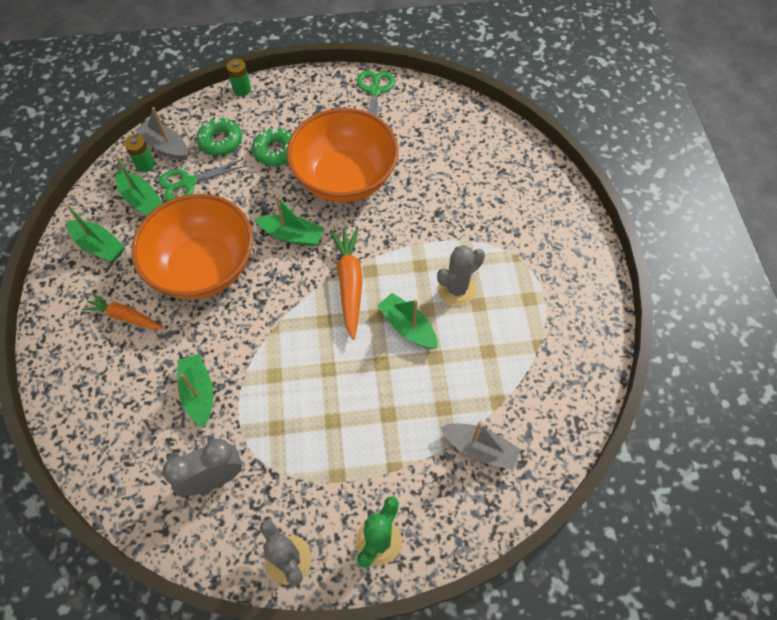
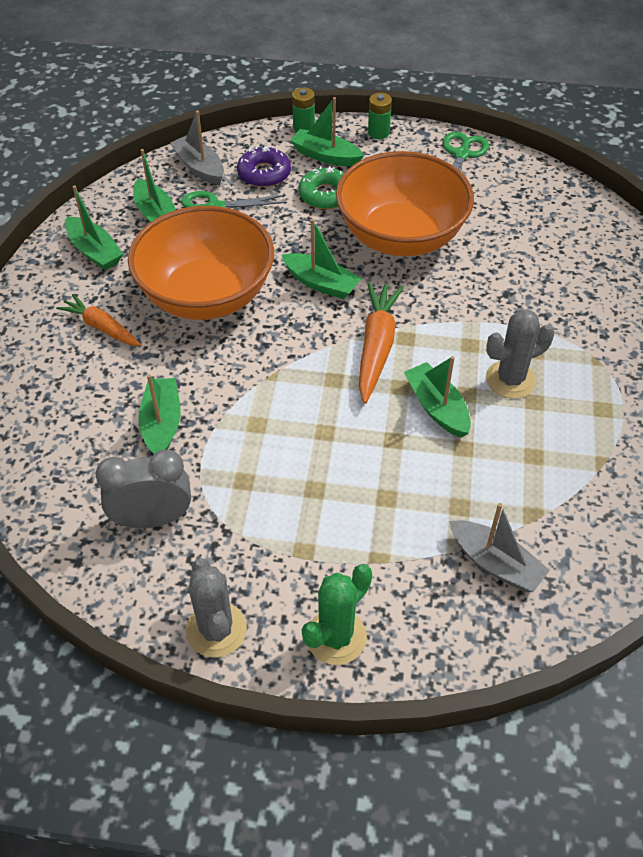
camera: 15 degrees right, 10 degrees down
green battery [124,135,155,172] -> green battery moved to [368,93,392,139]
green donut [197,117,242,156] -> purple donut [237,145,291,187]
none -> green boat [290,97,364,166]

